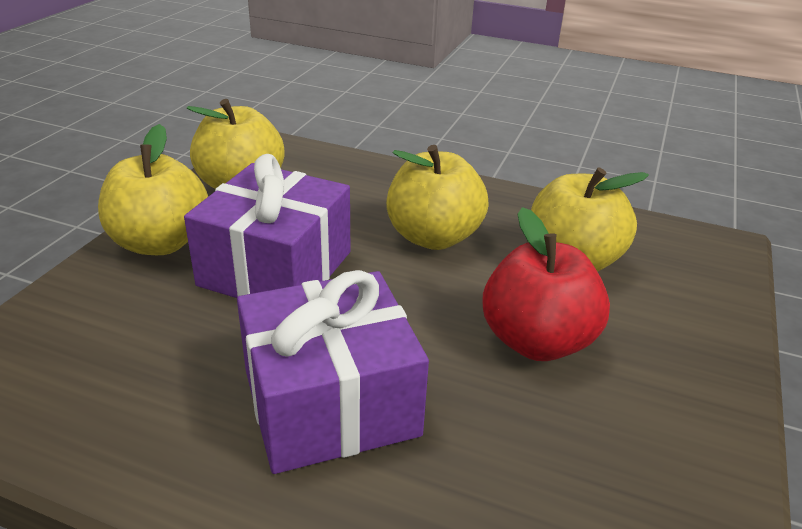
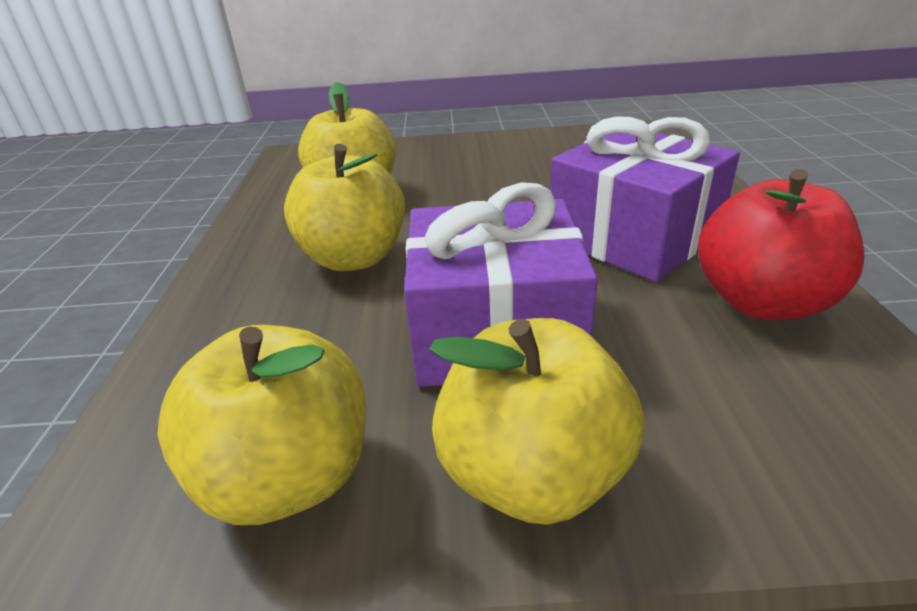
camera: 110 degrees left, 0 degrees up
red apple [482,207,610,361] -> red apple moved to [698,169,865,320]

